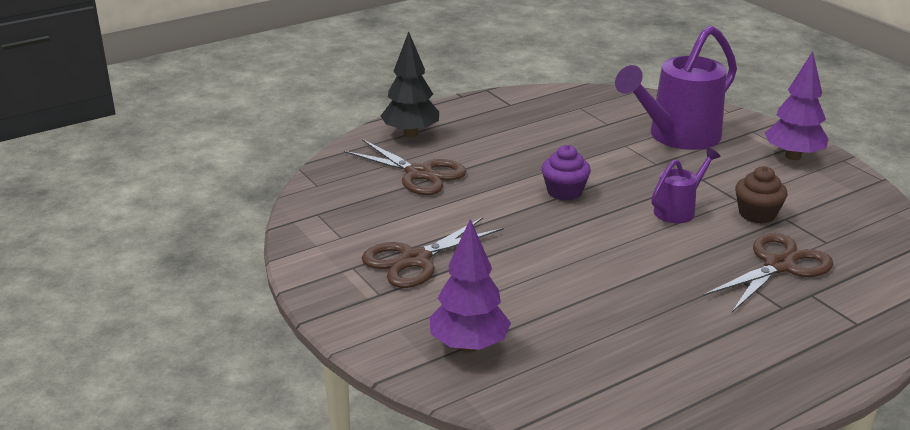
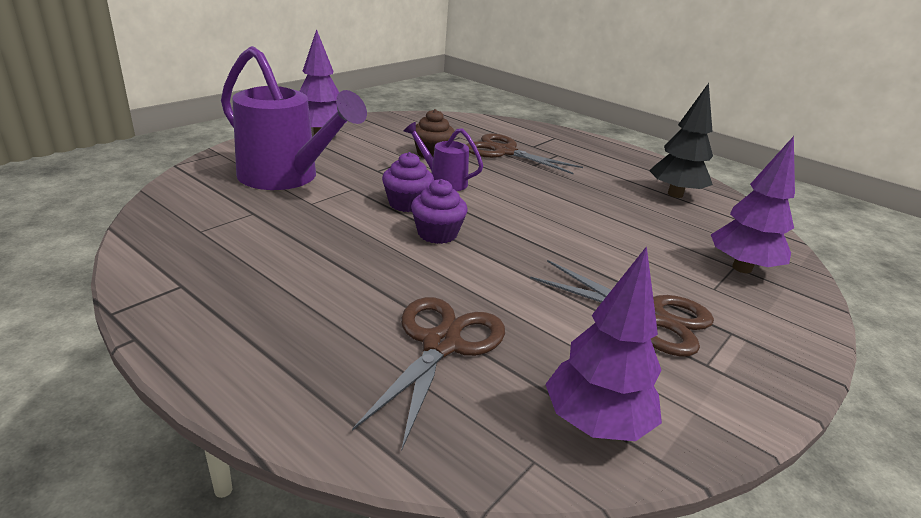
camera: 110 degrees left, 0 degrees up
black tree [381,31,439,137] -> black tree moved to [649,83,713,198]
none -> purple cupcake [382,152,434,212]
none -> purple tree [545,246,662,441]

